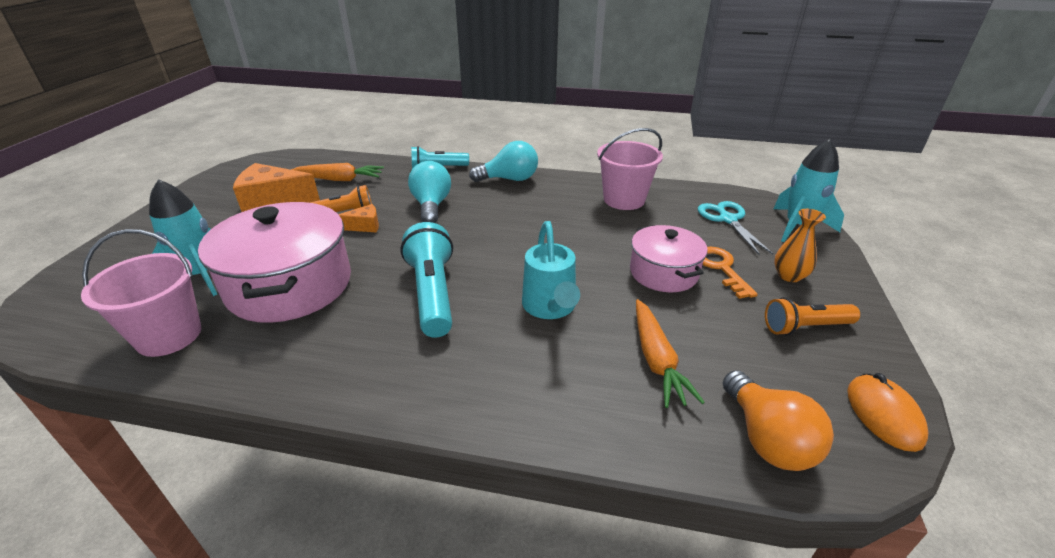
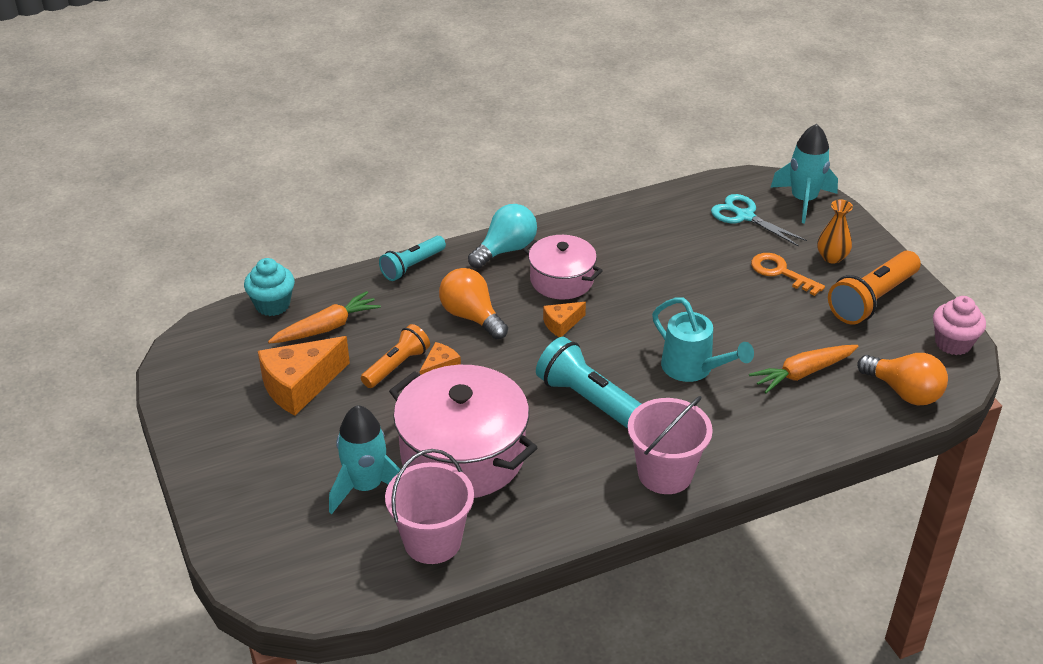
camera: 35 degrees left, 5 degrees up
turquoise light bulb [408,161,451,223] -> orange light bulb [439,268,508,340]
pink bucket [597,128,663,210] -> pink bucket moved to [628,396,713,494]
pink pot [630,225,708,292] -> pink pot moved to [523,235,603,300]
orange carrot [636,299,705,408] -> orange carrot turned 105 degrees clockwise [749,345,859,393]
orange flashlight [765,297,860,336] -> orange flashlight [828,251,921,325], size x1.56
orange mouse [847,373,928,452] -> pink cupcake [933,296,986,355]
none -> turquoise cupcake [244,258,295,316]
none -> orange cheese [543,302,586,337]

